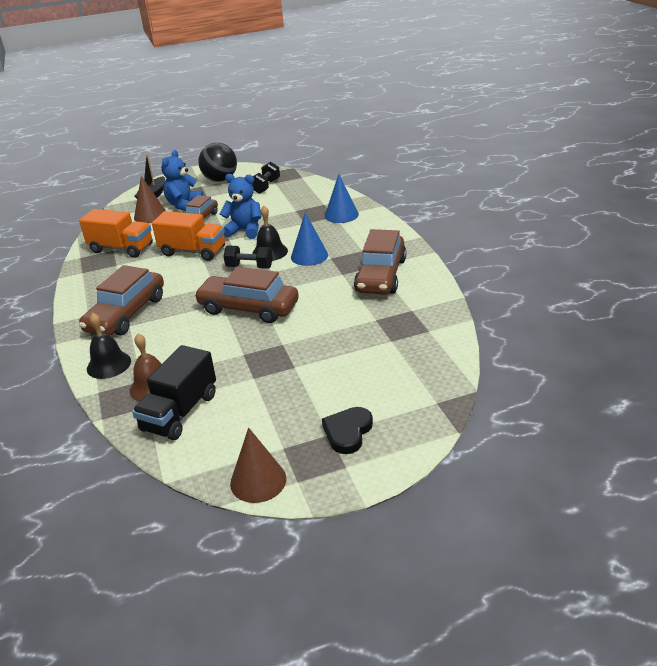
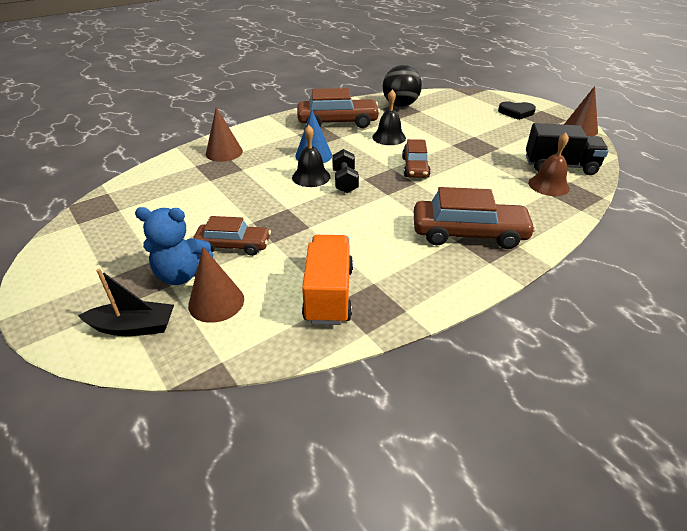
camera: 110 degrees left, 5 degrees up
black bell [87,313,131,379] -> black bell moved to [372,89,406,145]
orange truck [152,211,225,261] -> none
brown car [194,267,299,323] -> brown car [402,139,431,178], size x0.63
black ball [198,143,237,182] -> black ball moved to [383,65,422,107]
blue teddy bear [220,174,262,239] -> none
black dumbbell [252,162,280,194] -> none
blue cone [325,174,359,223] -> brown cone [206,107,243,162]

